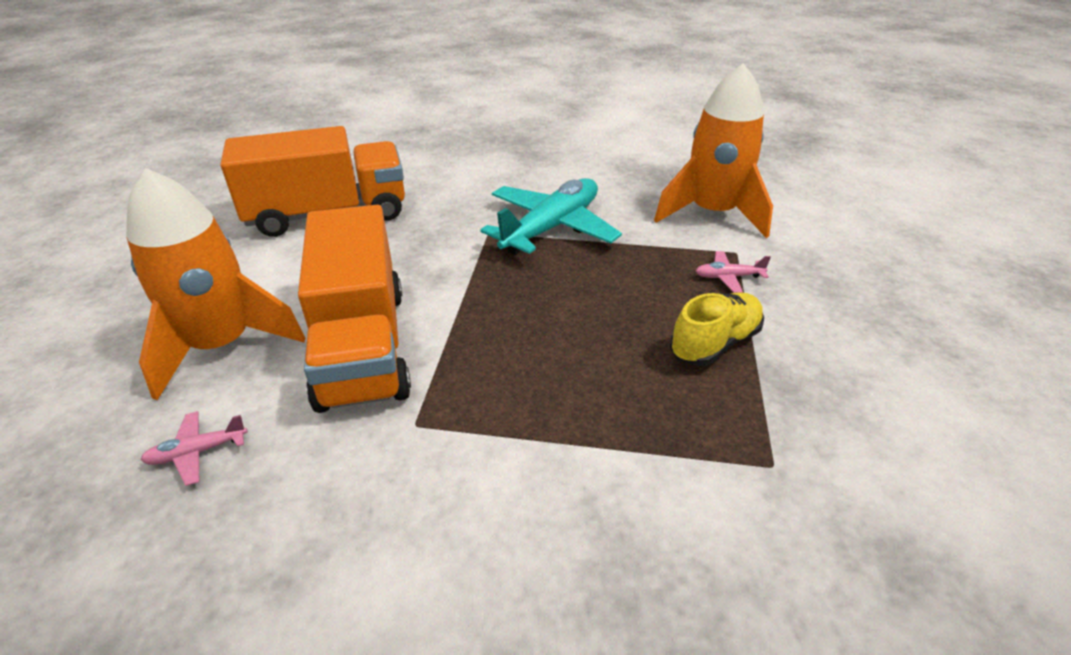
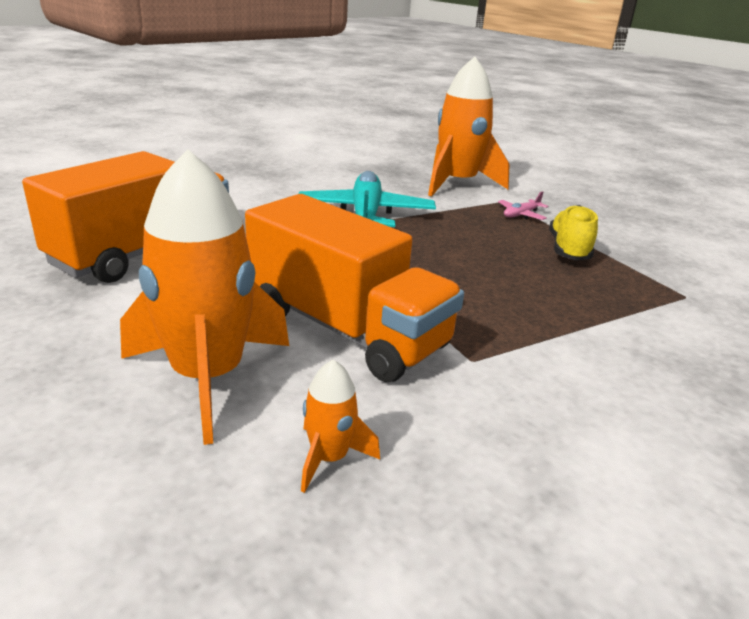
camera: 40 degrees left, 10 degrees down
pink plane [141,411,248,486] -> orange rocket [301,360,380,493]

